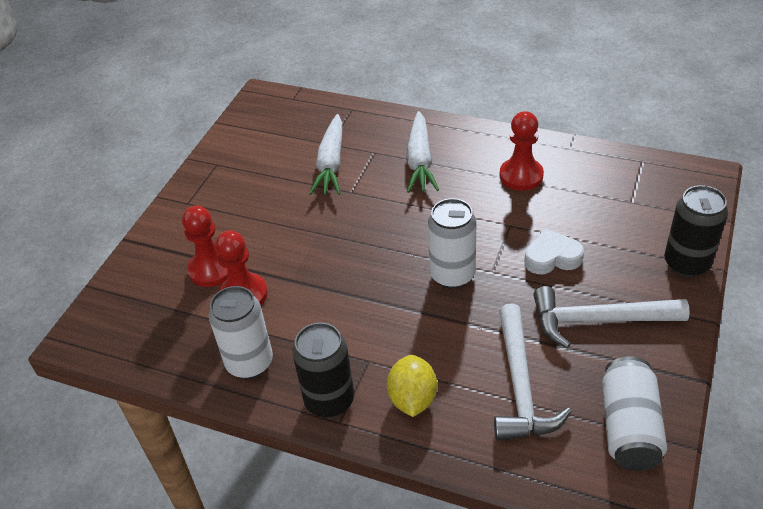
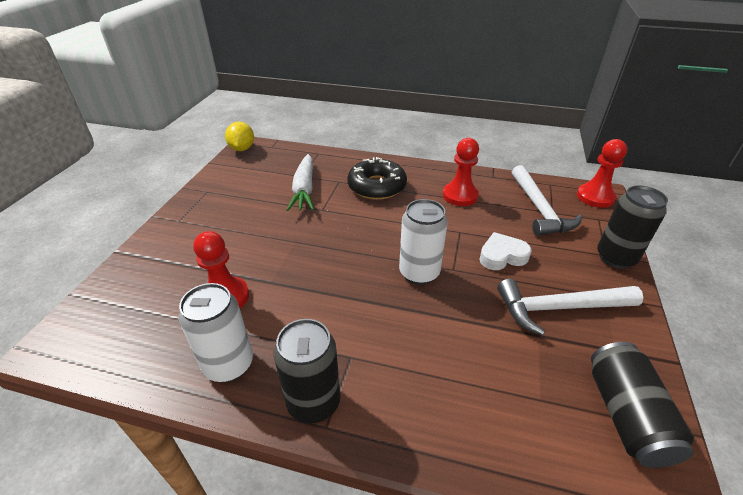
camera: 10 degrees left, 5 degrees down
red pawn [182,205,228,287] -> red pawn moved to [577,139,627,208]
yellow lemon [387,355,437,417] -> yellow lemon moved to [225,122,254,151]
white carrot [406,111,439,193] -> black donut [347,157,407,200]
white hammer [494,303,572,441] -> white hammer moved to [512,165,582,236]
white can [602,356,667,471] -> black can [591,342,694,468]

